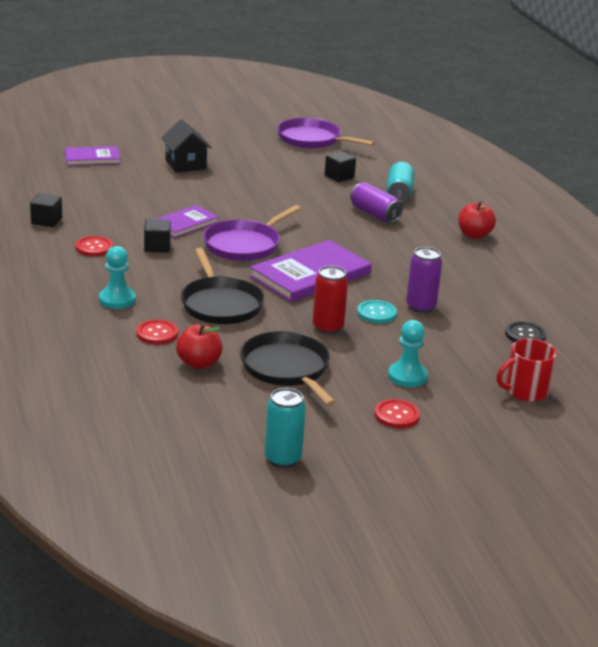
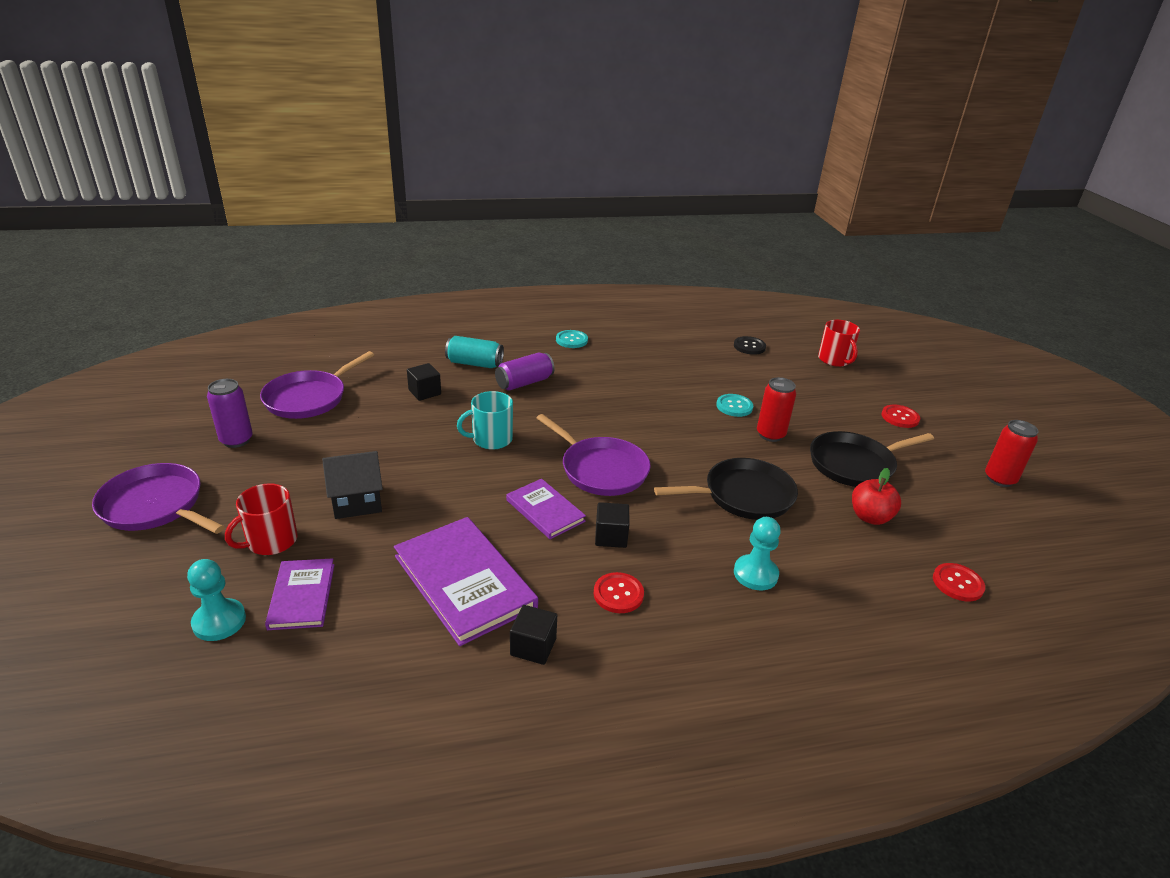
camera: 85 degrees left, 5 degrees up
red button [137,319,178,345] -> red button moved to [933,563,985,601]
purple book [250,240,372,302] -> purple book moved to [394,517,538,646]
turquoise can [265,388,306,468] -> red can [985,420,1038,487]
turquoise pawn [388,320,428,387] -> turquoise pawn moved to [187,559,246,641]
purple can [406,247,442,313] -> purple can moved to [207,379,253,448]
red apple [458,201,496,239] -> turquoise button [556,330,588,348]
none -> purple pan [92,463,225,534]
none -> red mug [225,484,298,555]
none -> turquoise mug [457,391,513,450]

